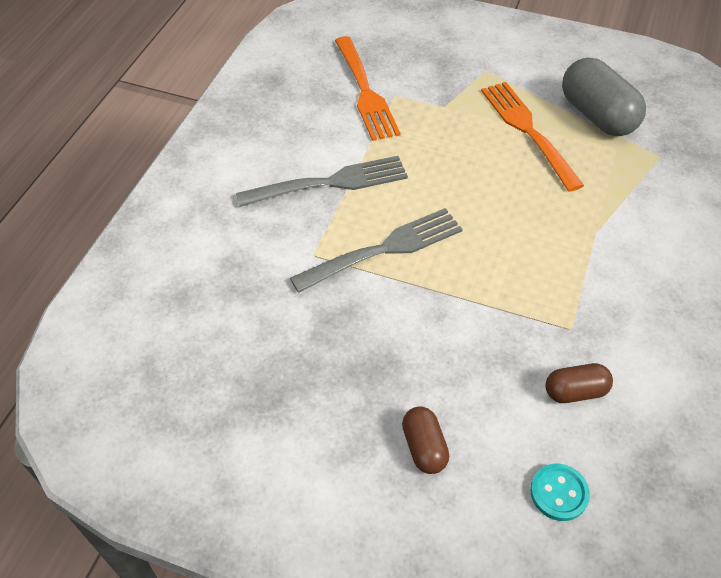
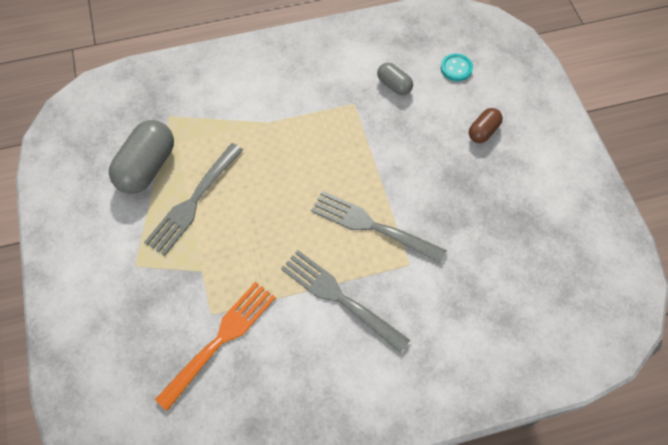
camera: 125 degrees left, 10 degrees up
orange fork [481,82,584,192] -> grey fork [144,143,243,256]
brown capsule [546,363,613,403] -> grey capsule [377,63,413,95]

